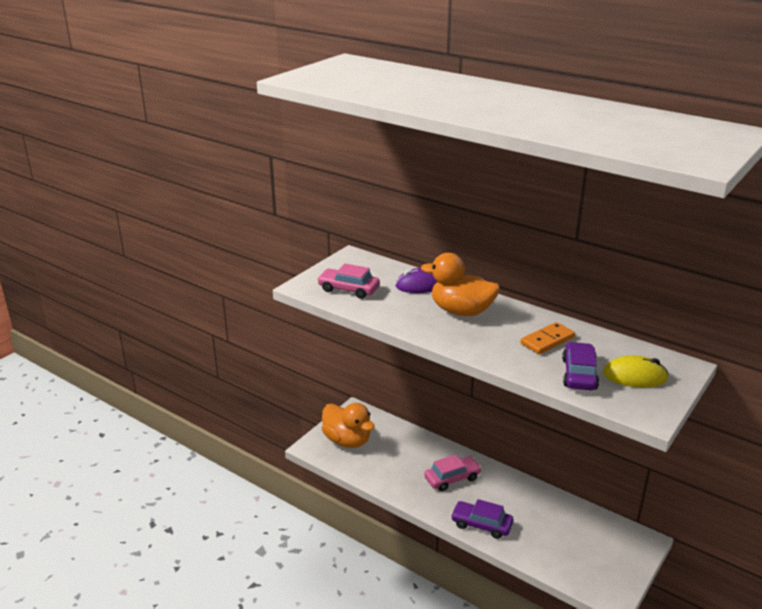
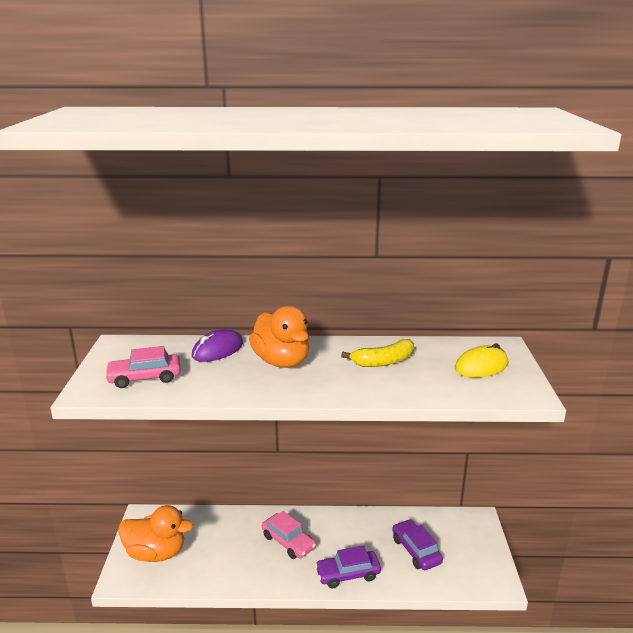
camera: 35 degrees left, 5 degrees down
orange duck [421,253,500,316] -> orange duck turned 105 degrees counterclockwise [249,306,310,368]
pink car [424,454,482,491] -> pink car turned 105 degrees clockwise [262,511,316,559]
orange domino [520,322,575,354] -> yellow banana [341,339,414,367]
purple car [562,342,599,390] -> purple car moved to [392,519,443,570]

